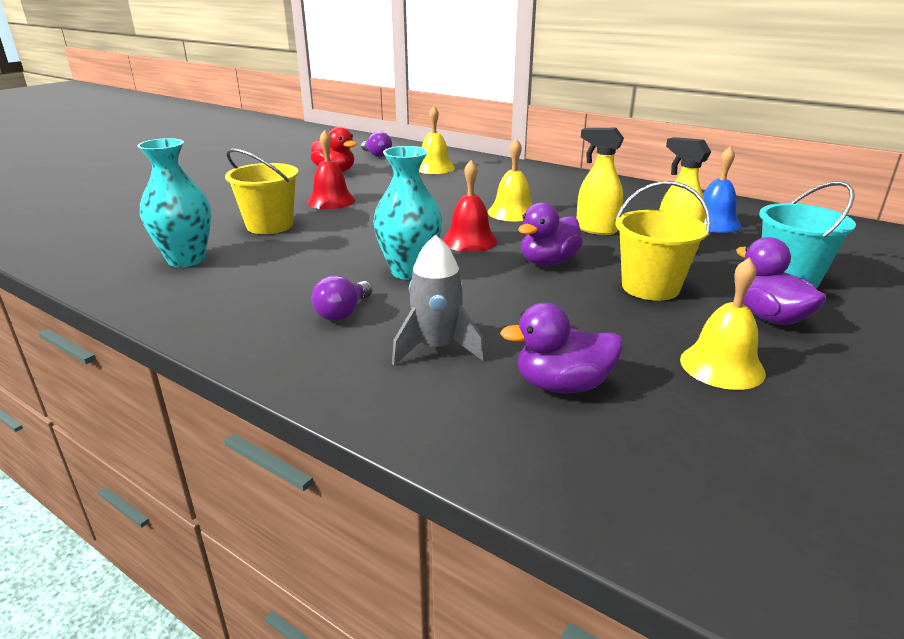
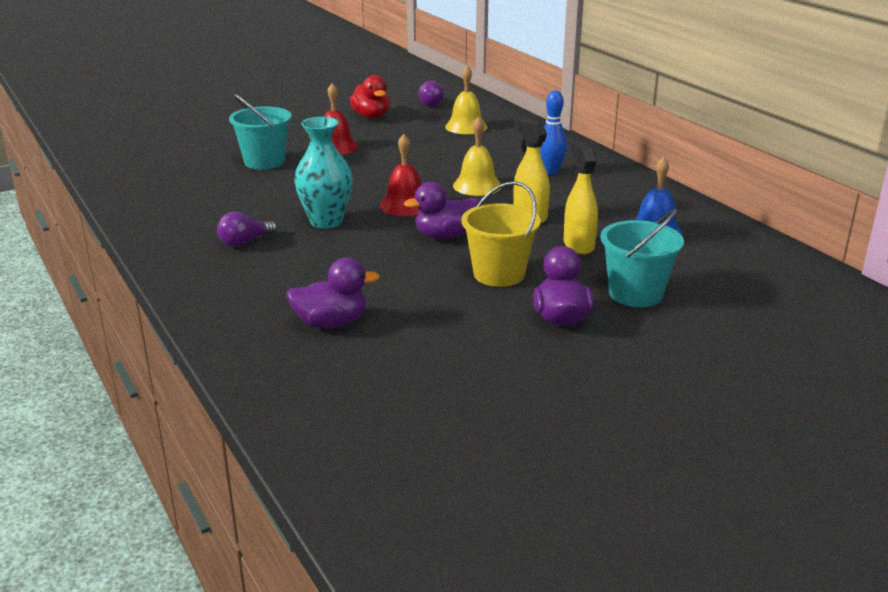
camera: 25 degrees right, 0 degrees up
turquoise vase [137,138,211,267] -> none
yellow bucket [225,149,299,234] -> turquoise bucket [229,94,292,170]
grey rocket [392,235,485,365] -> none
purple duck [500,303,623,393] -> purple duck turned 150 degrees clockwise [286,258,380,329]
yellow bell [680,257,766,390] -> none
none -> blue bowling pin [540,91,567,175]

